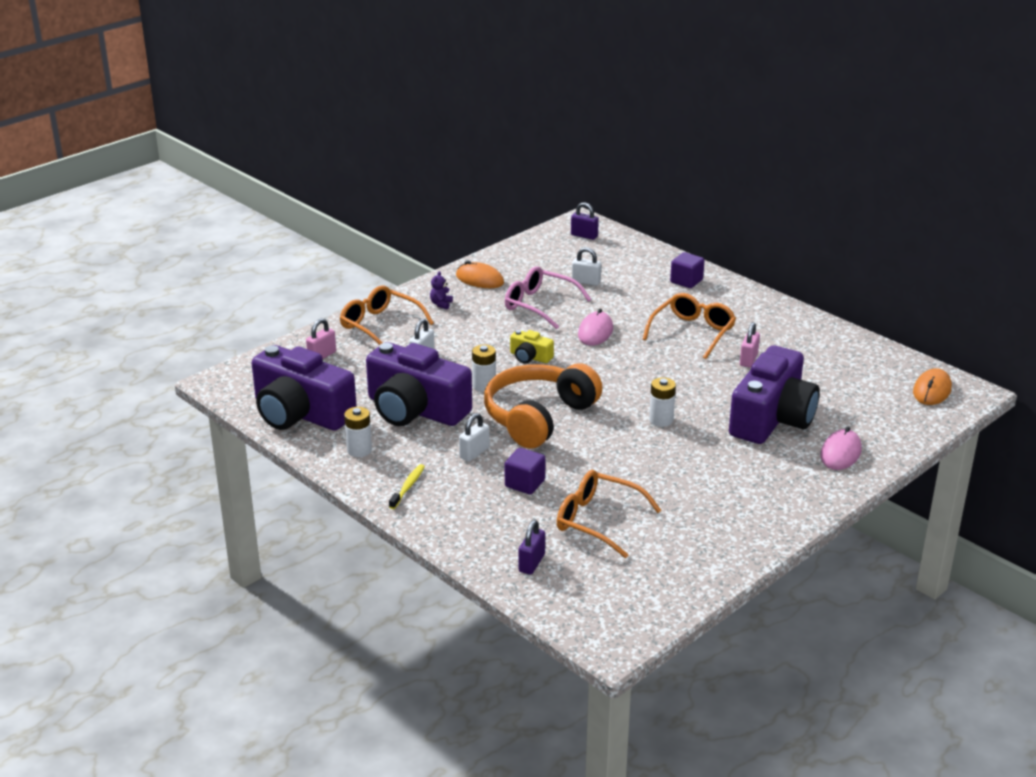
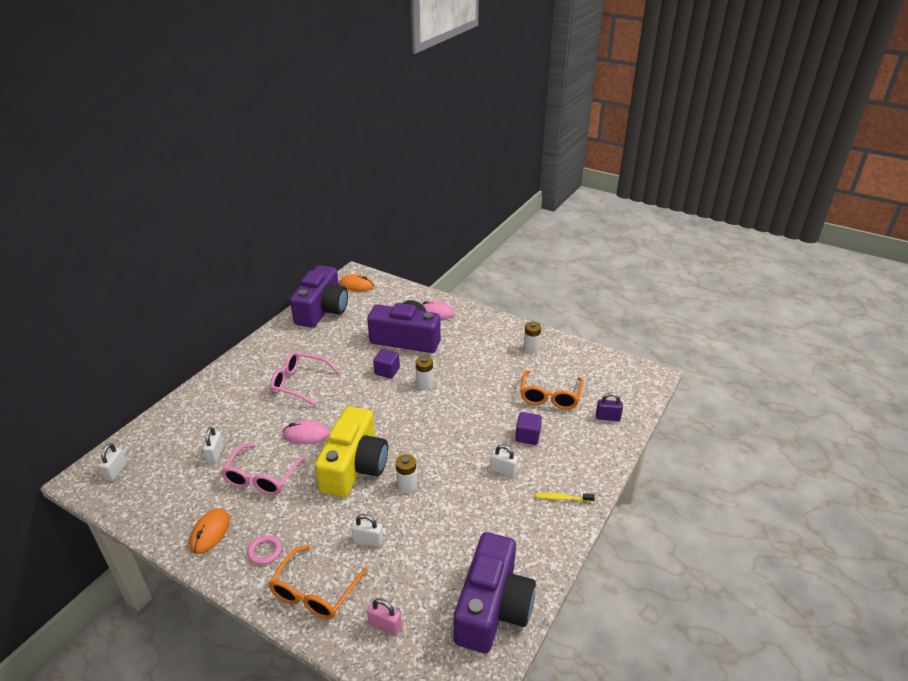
camera: 105 degrees left, 5 degrees up
white battery [344,407,372,457] -> white battery moved to [523,322,541,354]
purple camera [366,342,472,426] -> purple camera moved to [290,265,348,328]
purple teddy bear [430,271,453,309] -> pink ring [247,535,282,565]
orange headphones [484,363,603,448] -> none
yellow camera [510,330,554,364] -> yellow camera [315,406,388,497], size x2.32
purple padlock [571,202,599,240] -> white padlock [99,443,127,481]
orange glasses [643,293,736,359] -> pink glasses [270,351,340,406]
purple cube [670,252,705,288] -> purple cube moved to [373,349,400,378]
pink padlock [740,322,760,368] -> none

